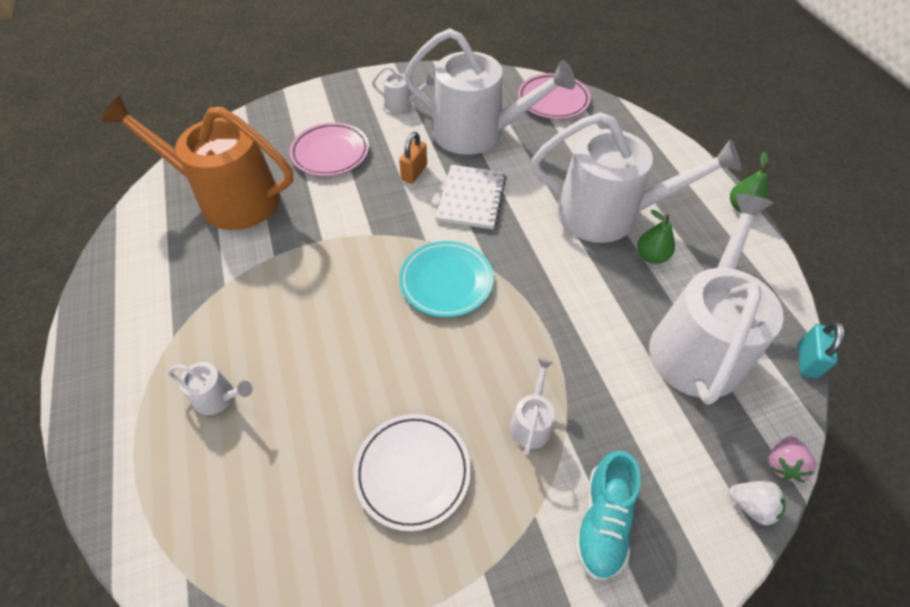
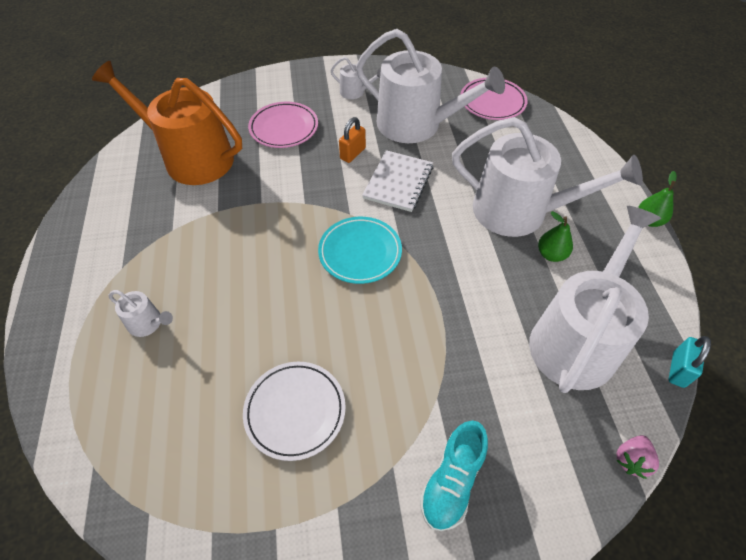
camera: 10 degrees right, 0 degrees up
white watering can [510,358,555,455] -> none
white strawberry [729,481,785,526] -> none

